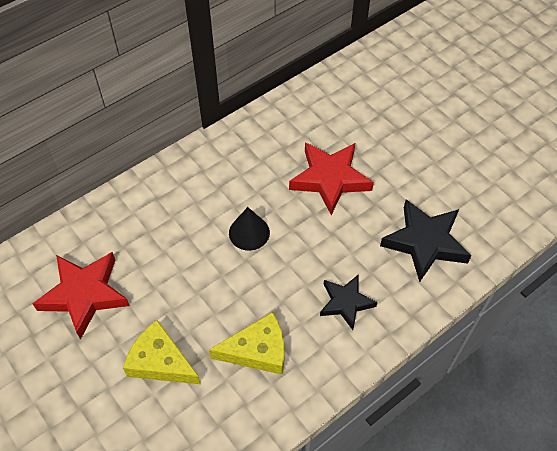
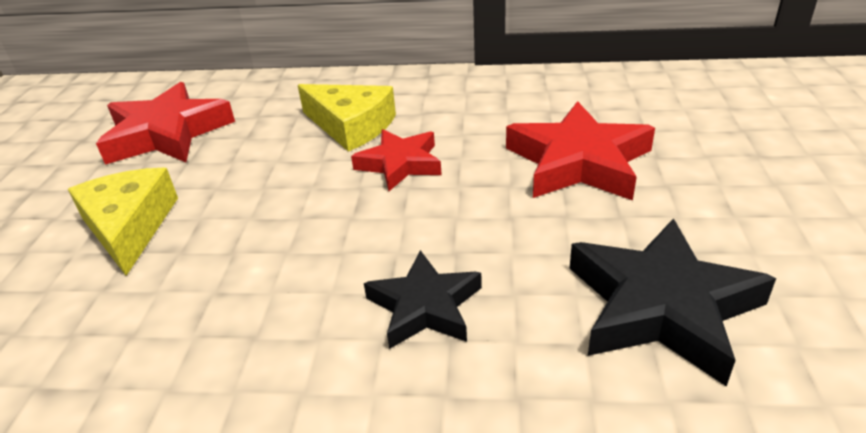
camera: 45 degrees right, 20 degrees down
yellow cheese [209,312,284,375] -> yellow cheese moved to [298,84,396,152]
black cone [229,207,270,251] -> red star [351,129,442,191]

